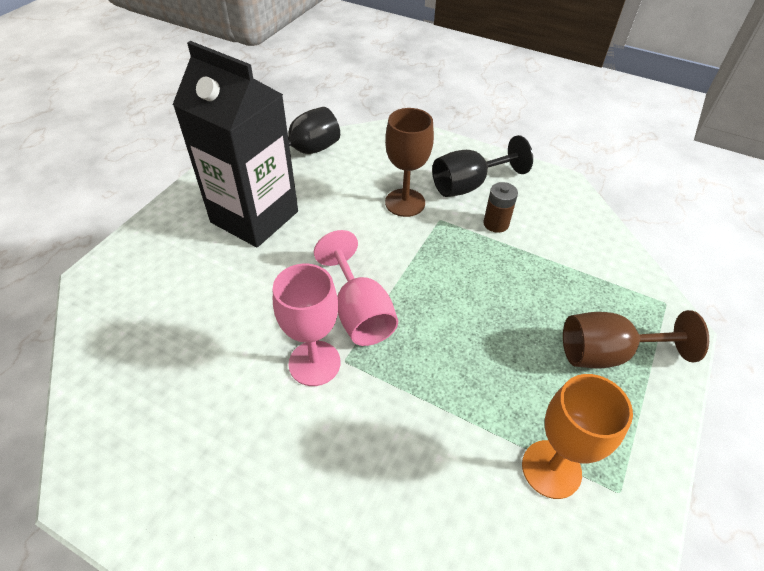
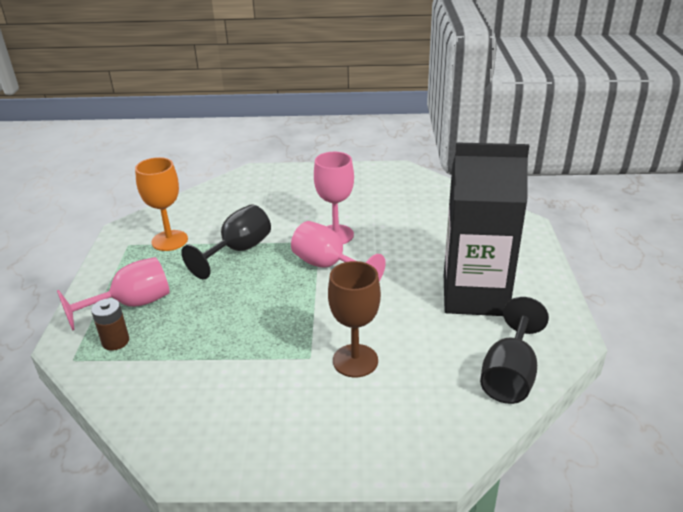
camera: 155 degrees right, 15 degrees down
black goblet [432,135,533,197] -> black goblet moved to [181,204,271,279]
brown battery [483,182,518,233] -> brown battery moved to [91,298,129,351]
brown goblet [563,310,709,369] -> pink goblet [57,257,170,331]

